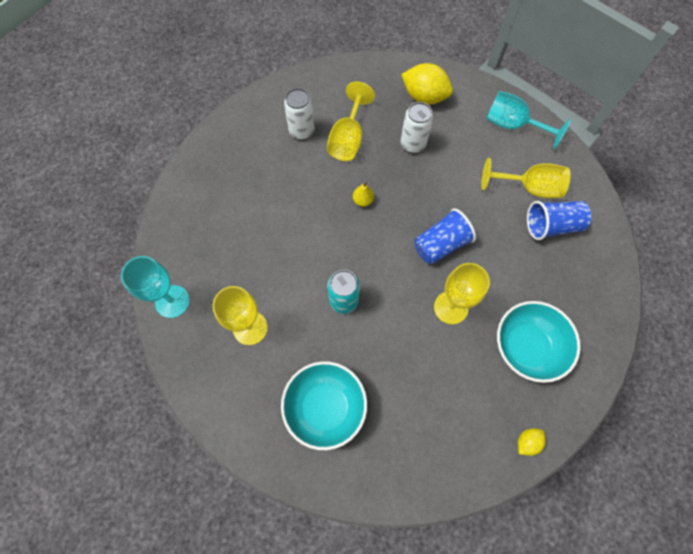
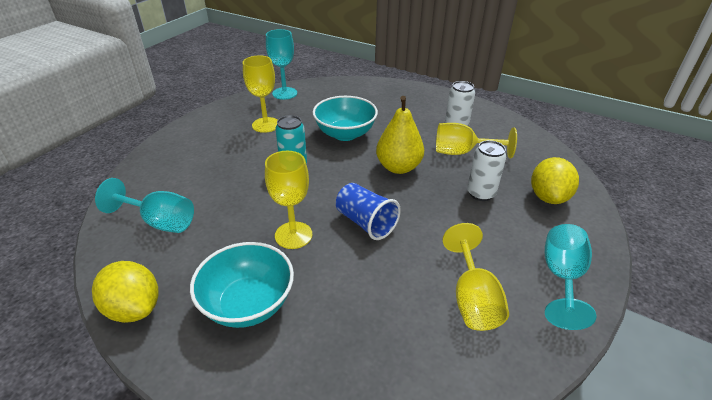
camera: 80 degrees right, 30 degrees down
turquoise bowl [281,361,367,450] -> turquoise bowl moved to [313,96,378,141]
yellow pear [353,183,374,207] -> yellow pear [376,96,424,174], size x2.25
yellow lemon [518,428,546,456] -> yellow lemon [92,261,158,323], size x2.00
blue cup [527,201,592,240] -> none
none -> turquoise goblet [95,178,194,233]

